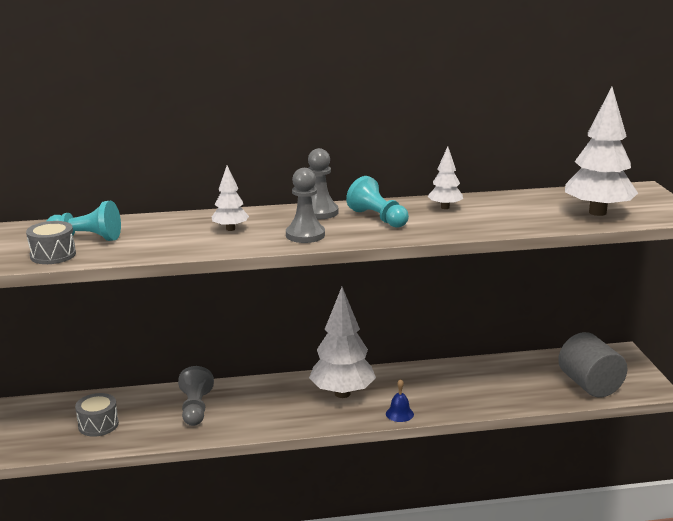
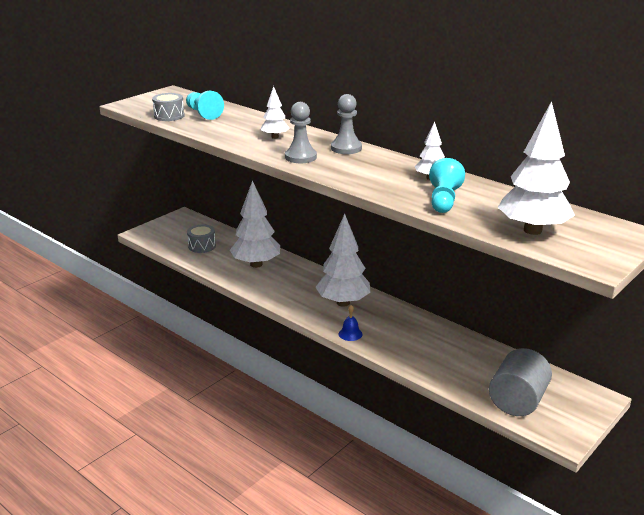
camera: 50 degrees right, 5 degrees up
grey pawn [178,366,214,426] -> white tree [230,180,280,268]
turquoise pawn [346,176,409,228] -> turquoise pawn moved to [429,158,465,213]

